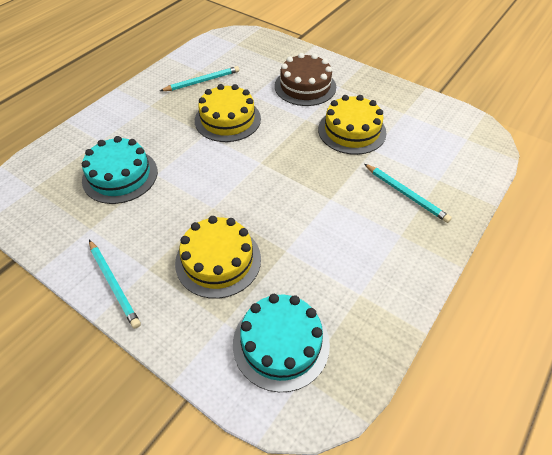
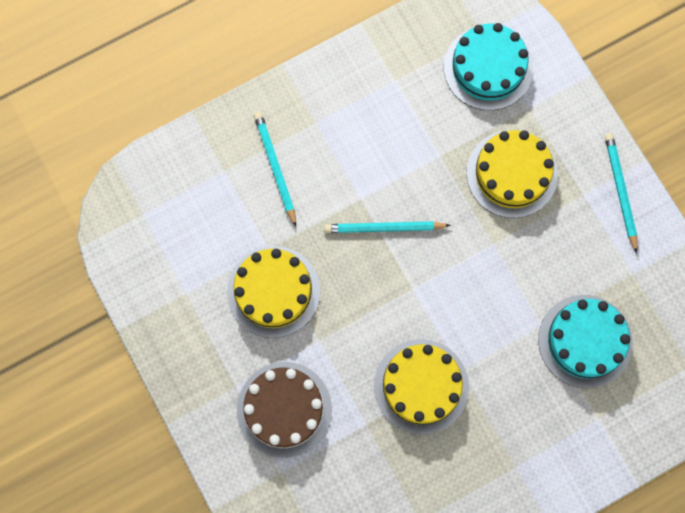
camera: 155 degrees left, 25 degrees up
turquoise pencil [160,66,239,91] -> turquoise pencil moved to [324,221,451,233]

